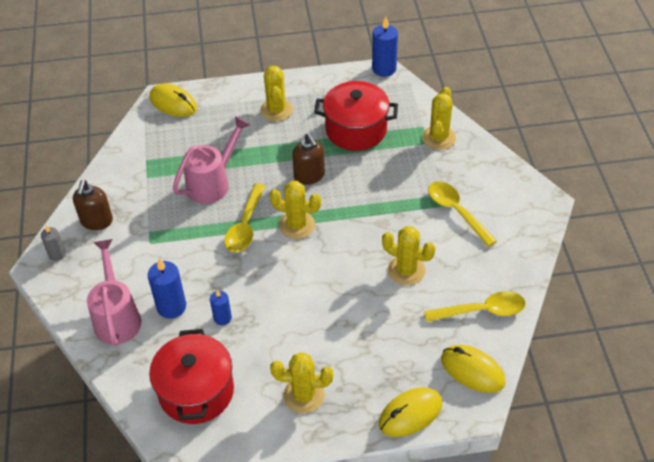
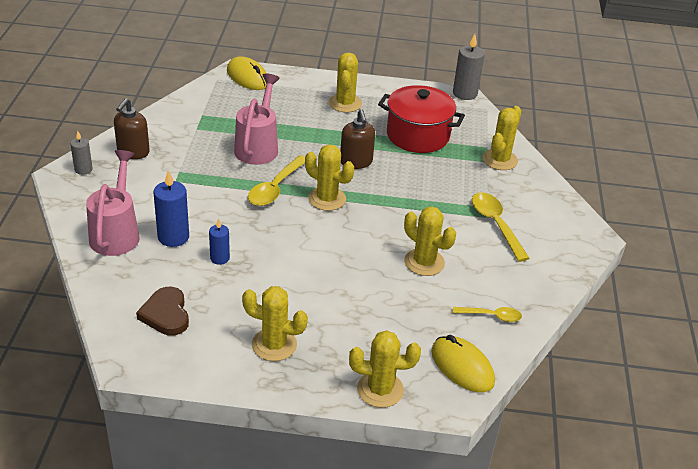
camera: 10 degrees right, 10 degrees down
red pot [149,329,234,424] -> brown heart [136,287,189,336]
pink watering can [173,116,250,204] -> pink watering can turned 45 degrees counterclockwise [234,73,280,165]
blue candle [372,17,398,77] -> grey candle [453,34,485,100]
yellow mouse [379,387,442,437] -> yellow cactus [349,330,421,408]
yellow spoon [424,291,526,322] -> yellow spoon [453,307,522,322], size x0.62

